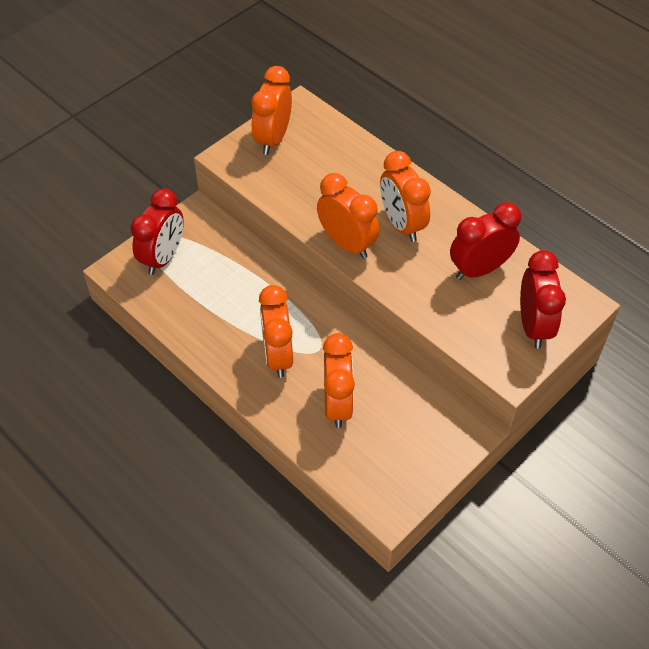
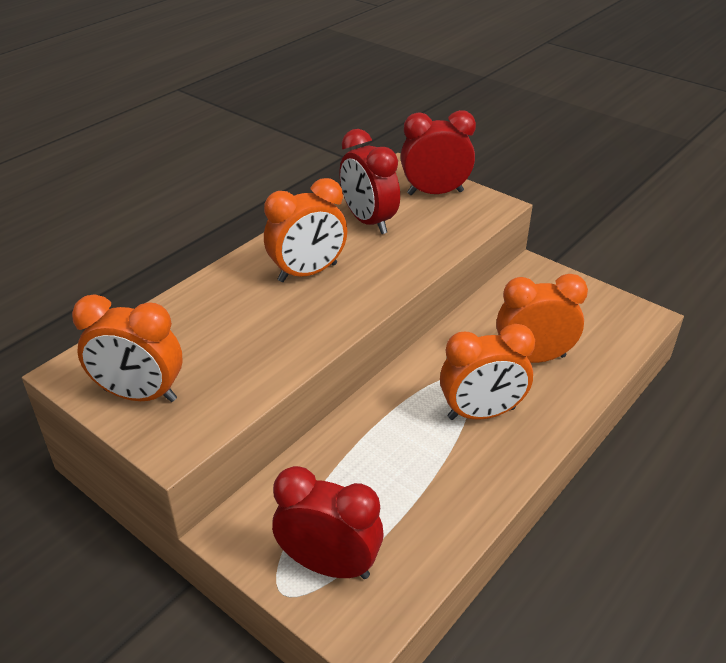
camera: 95 degrees left, 15 degrees down
orange clock [317,173,380,259] -> none

